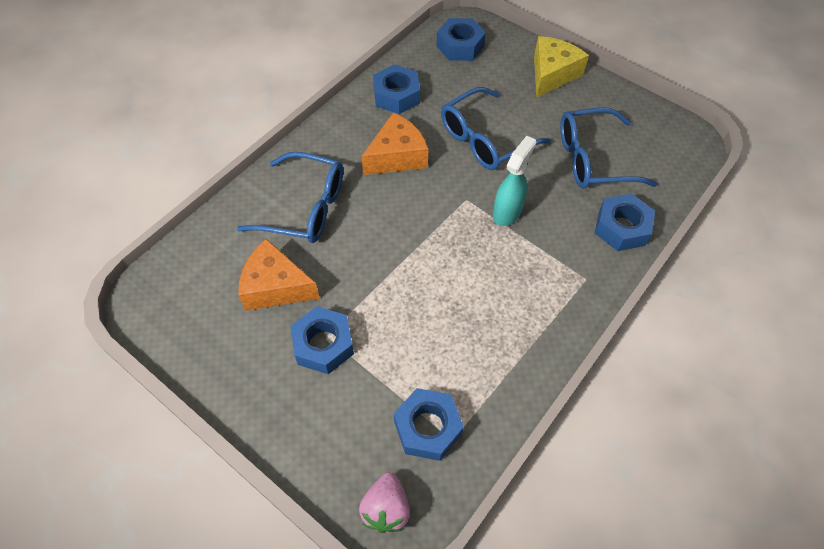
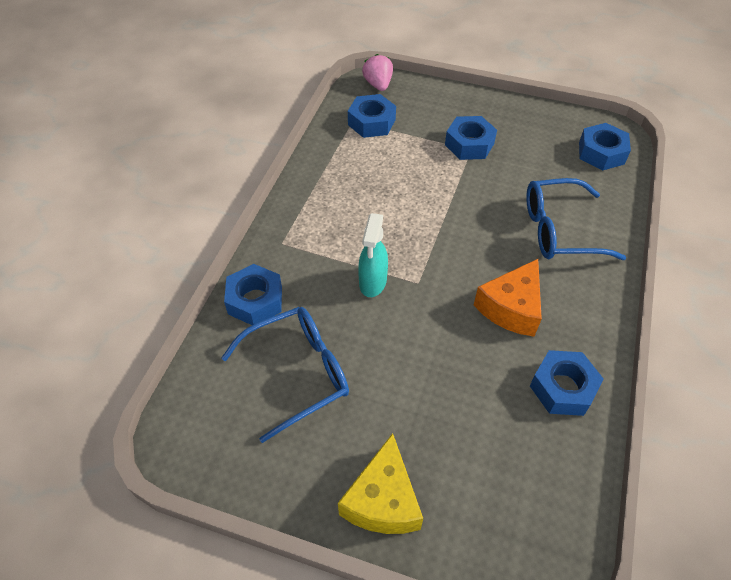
camera: 160 degrees right, 5 degrees down
orange cheese [238,239,320,311] -> none
blue nut [436,18,486,61] -> blue nut moved to [579,123,631,171]
blue glasses [441,87,551,170] -> none

